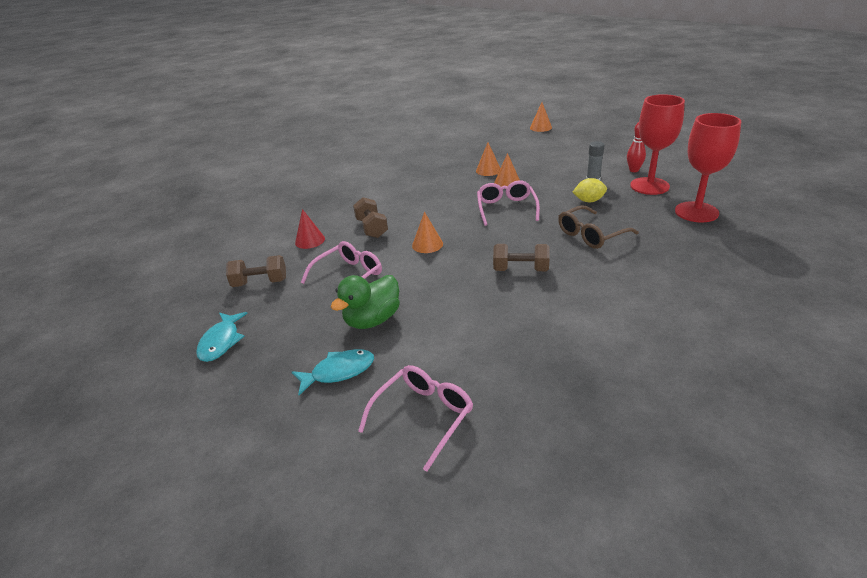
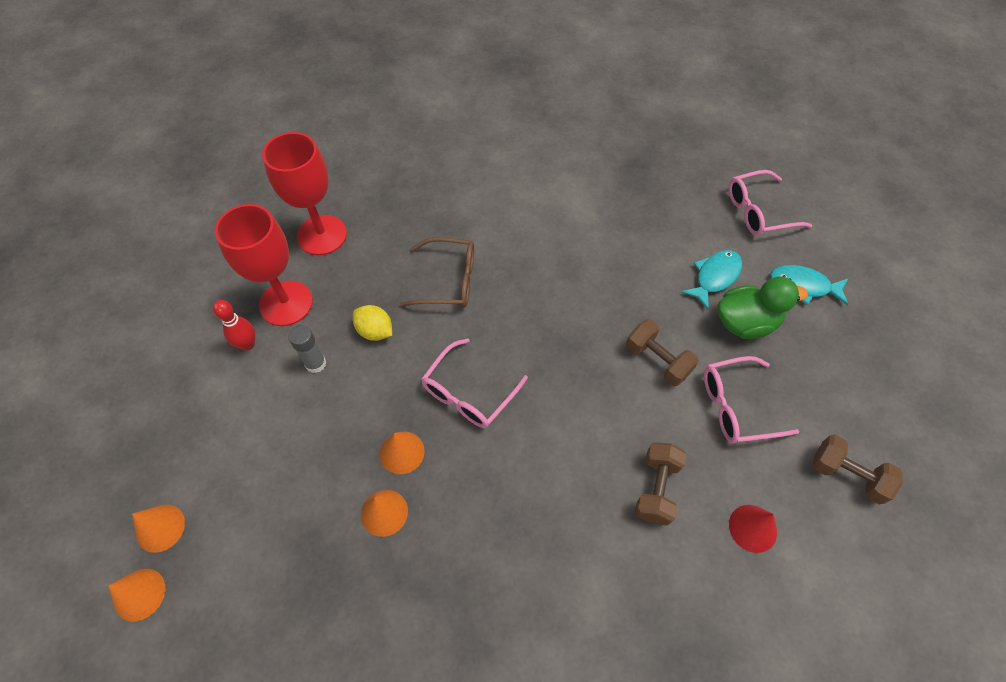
camera: 145 degrees left, 25 degrees up
turquoise fish [196,312,248,362] -> turquoise fish moved to [681,250,742,310]
orange cone [412,212,443,253] -> orange cone moved to [132,505,185,553]
brown dumbbell [493,244,550,271] -> brown dumbbell moved to [626,319,699,386]

